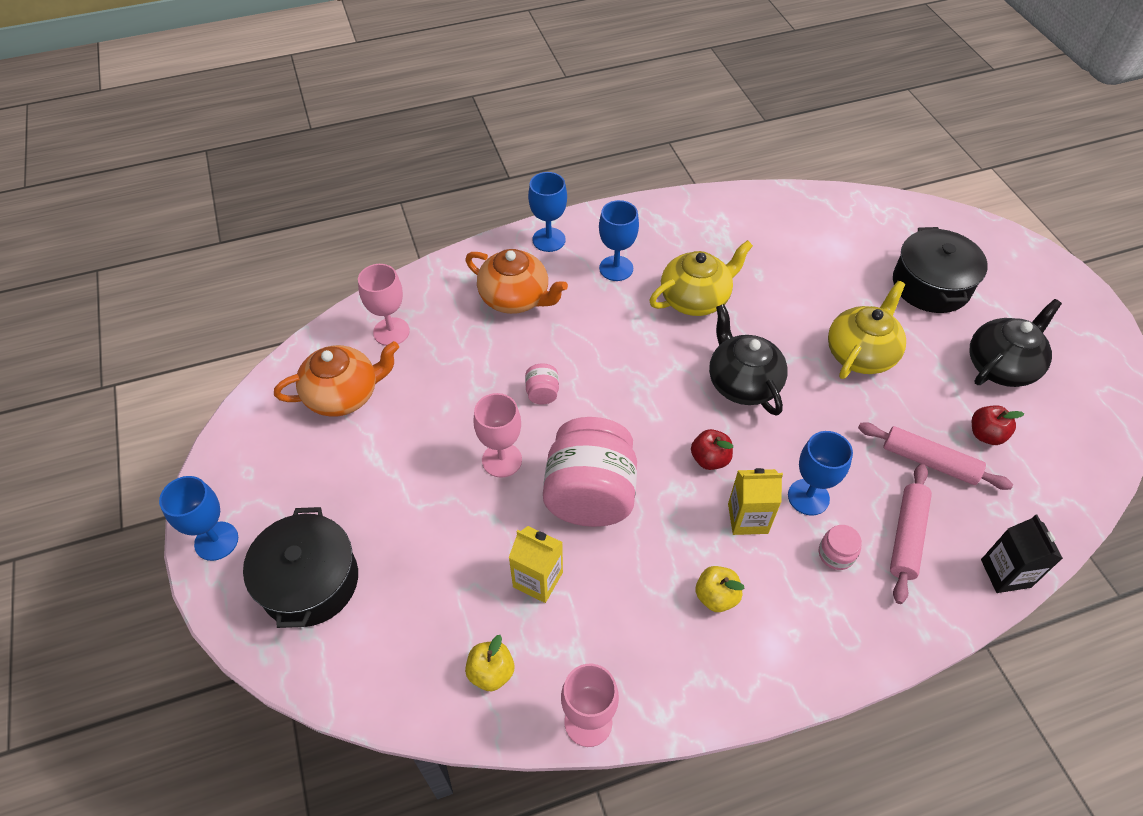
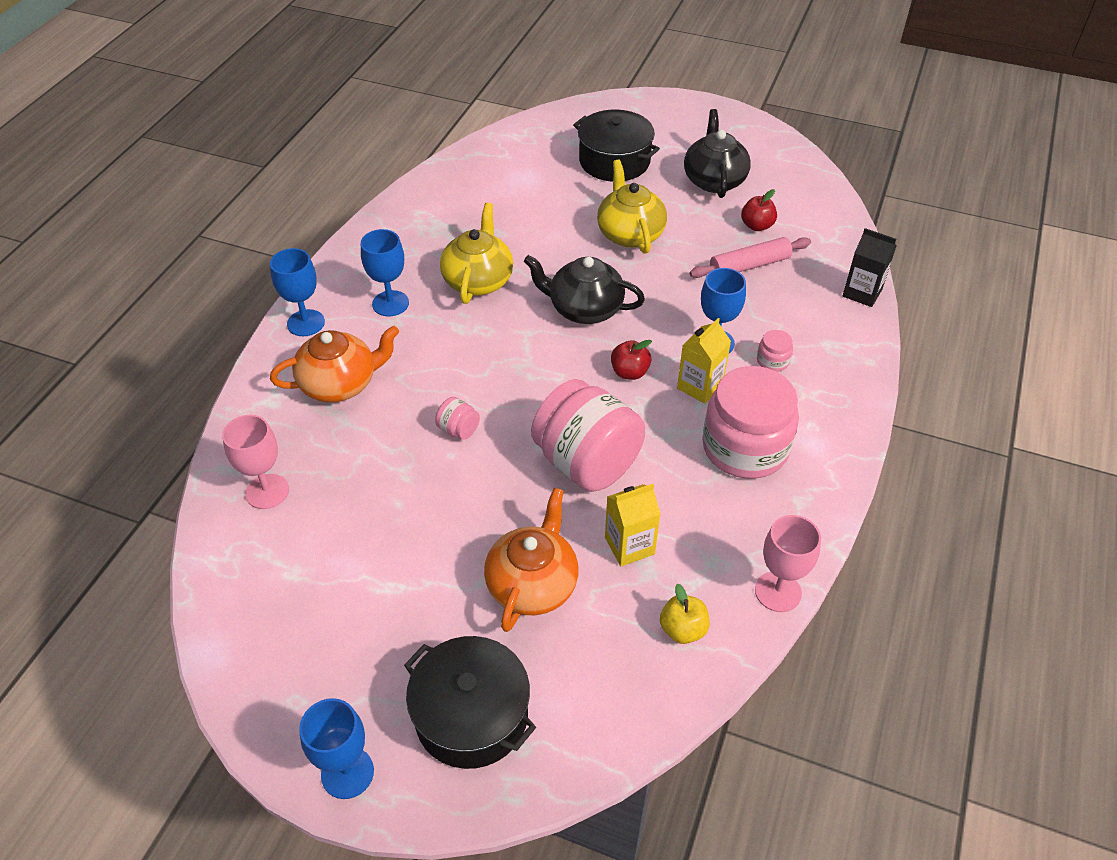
camera: 50 degrees left, 5 degrees down
orange teapot [274,341,399,416] -> orange teapot moved to [484,488,578,632]
pink goblet [474,393,522,478] -> none
yellow apple [696,566,745,612] -> pink jar [702,366,799,479]
pink rolling pin [890,464,932,604] -> none

